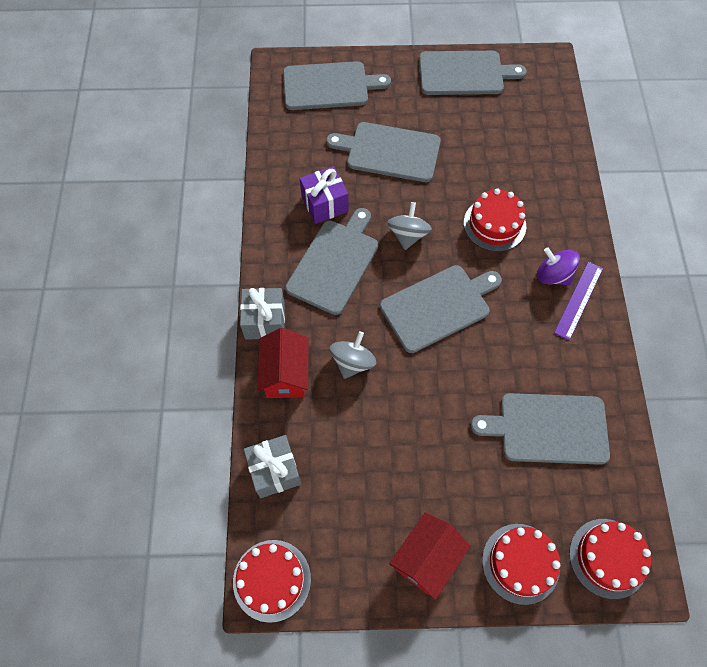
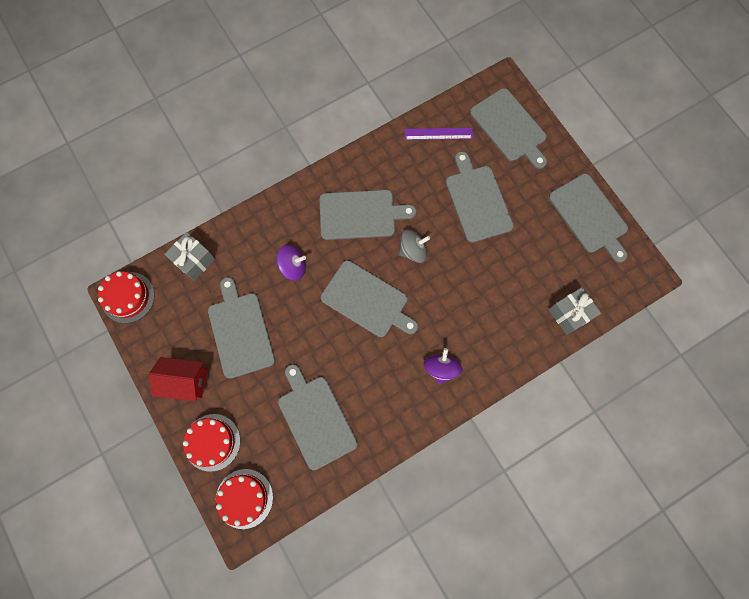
camera: 60 degrees right, 10 degrees up
grey gift [240,288,285,340] -> grey gift moved to [548,287,601,335]
red house [257,328,308,398] -> none
purple gift [300,166,349,224] -> none
grey spinning top [330,331,376,379] -> purple spinning top [276,245,306,281]
red cake [464,189,526,252] -> none
purple ruler [554,262,603,340] -> purple ruler moved to [404,128,473,140]
none -> grey cutting board [208,277,275,379]

